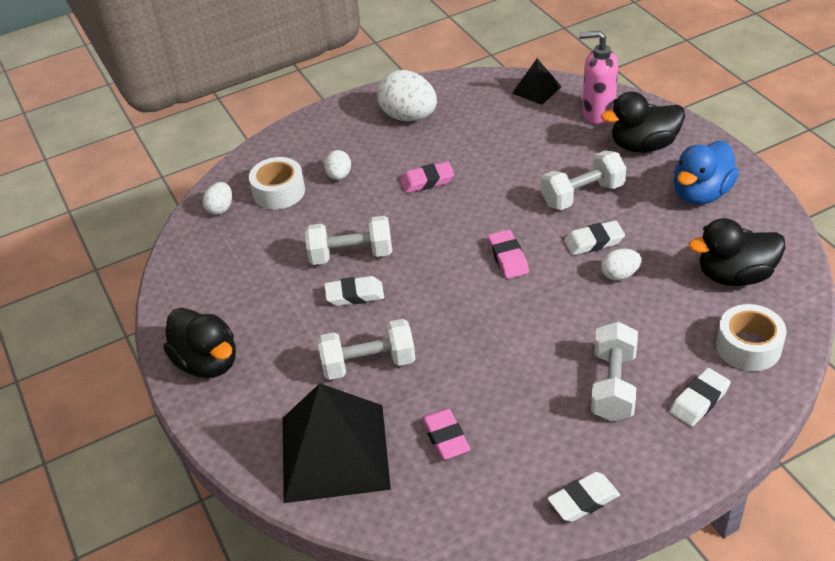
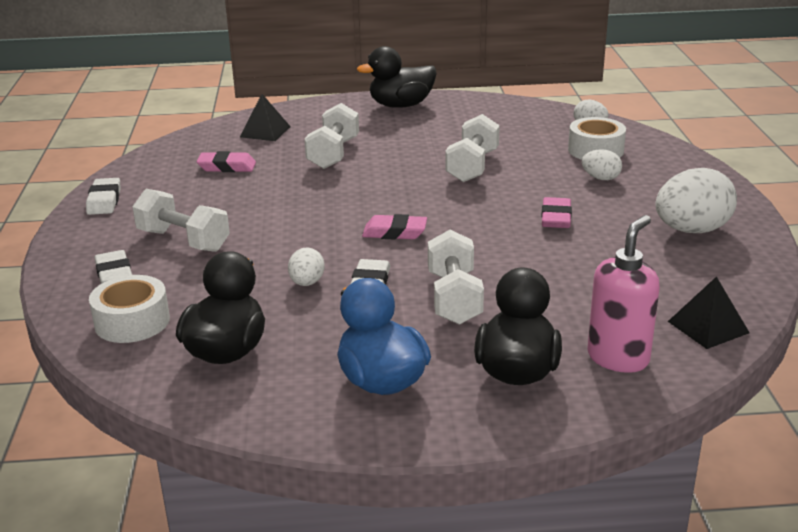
camera: 110 degrees right, 15 degrees down
black pyramid [283,383,391,503] -> black pyramid [240,94,291,141], size x0.48
white eraser [324,276,384,306] -> none

